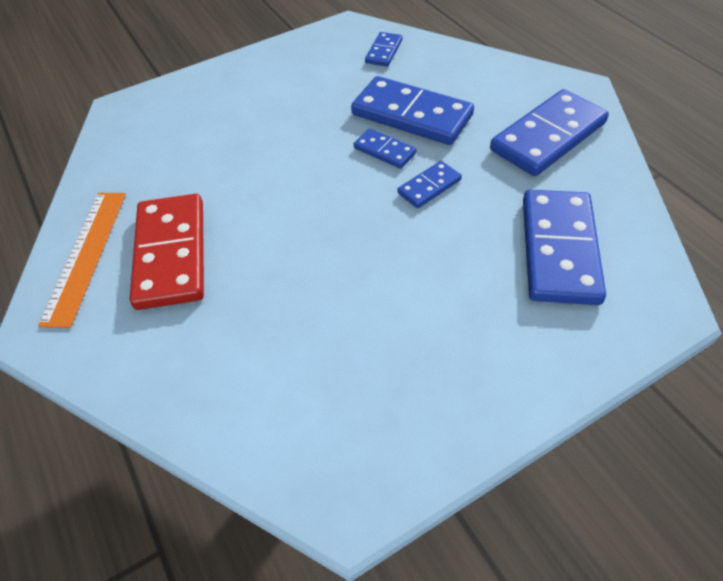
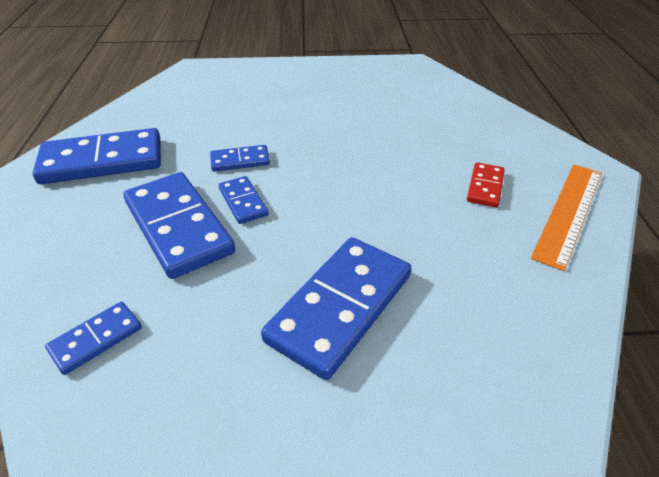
camera: 155 degrees left, 10 degrees down
red domino [130,194,204,310] -> red domino [467,162,505,207], size x0.50
blue domino [523,190,606,305] -> blue domino moved to [261,237,411,380]

